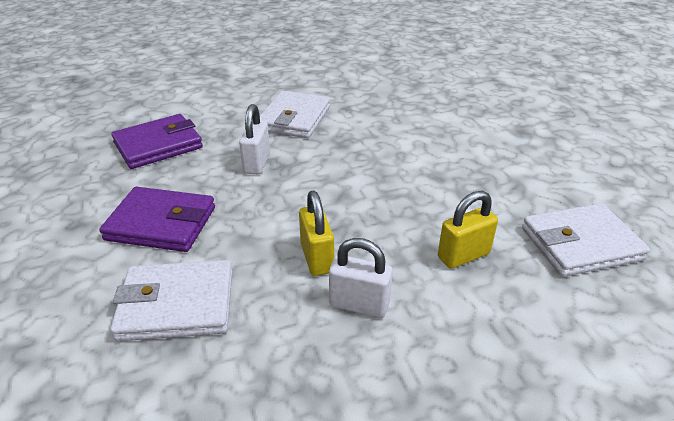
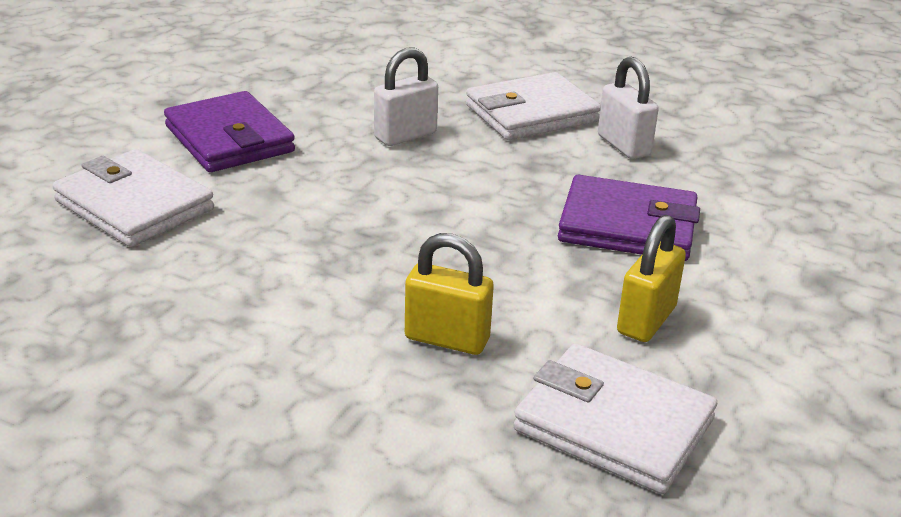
camera: 45 degrees right, 5 degrees down
purple wallet [111,114,203,169] -> purple wallet moved to [558,175,700,261]
yellow padlock [299,191,334,276] -> yellow padlock moved to [617,215,686,342]
white padlock [329,238,393,318] -> white padlock moved to [598,57,659,159]

